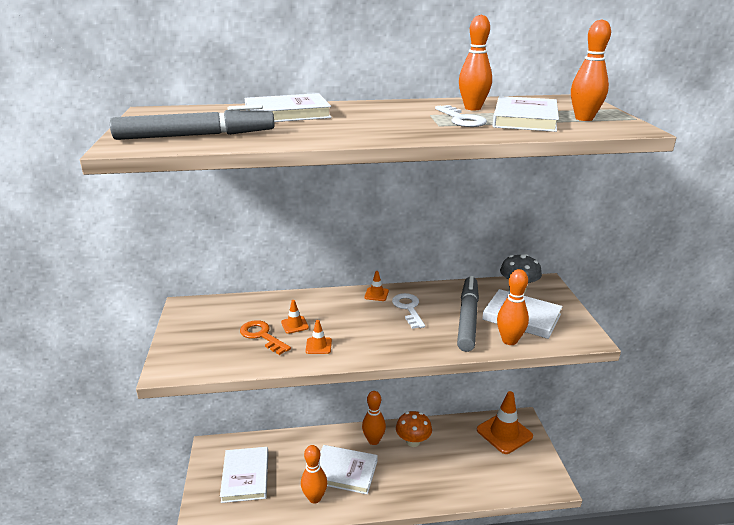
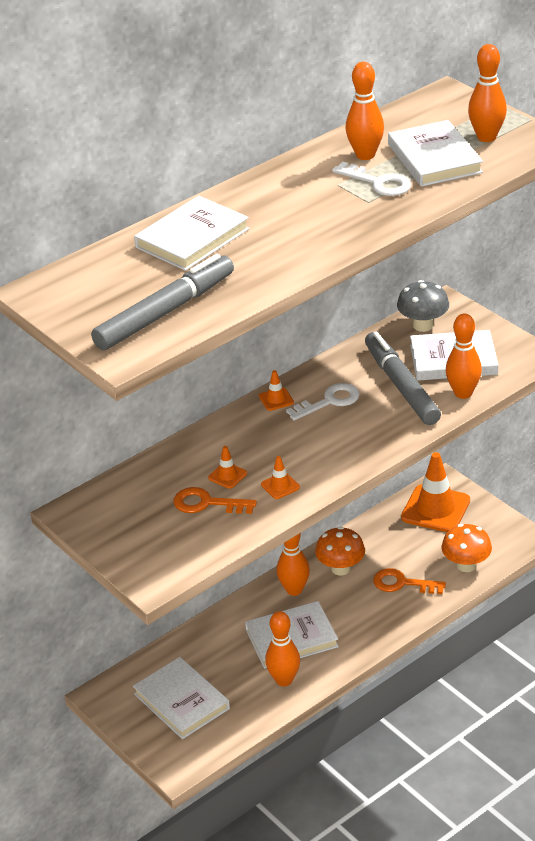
camera: 30 degrees left, 10 degrees up
white key [392,293,425,329] -> white key turned 105 degrees clockwise [286,383,360,421]
none -> orange key [373,568,446,594]
none -> orange mushroom [442,524,492,572]

